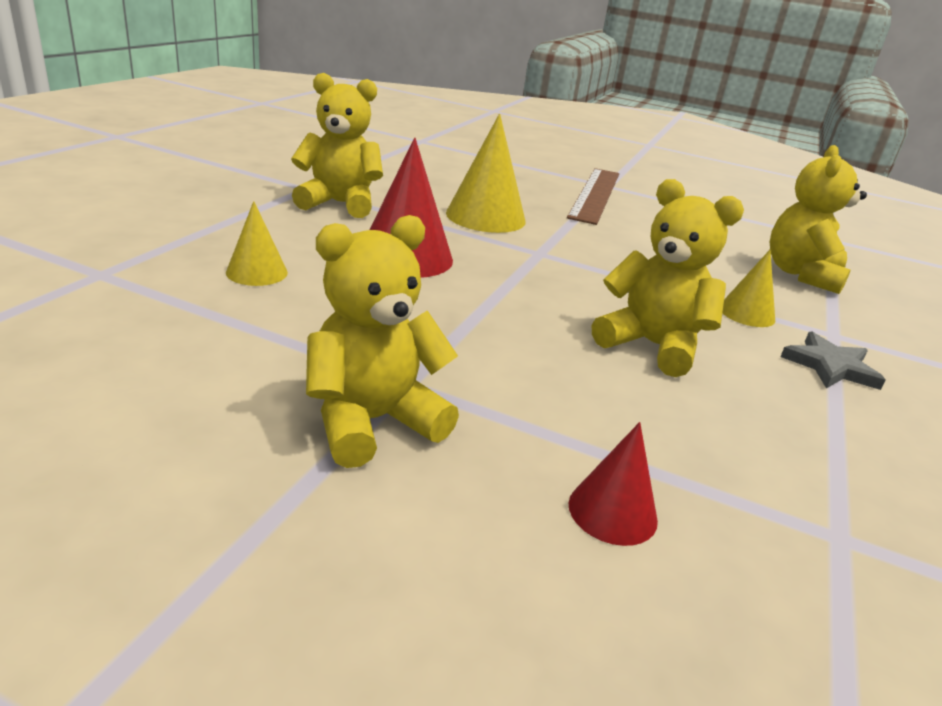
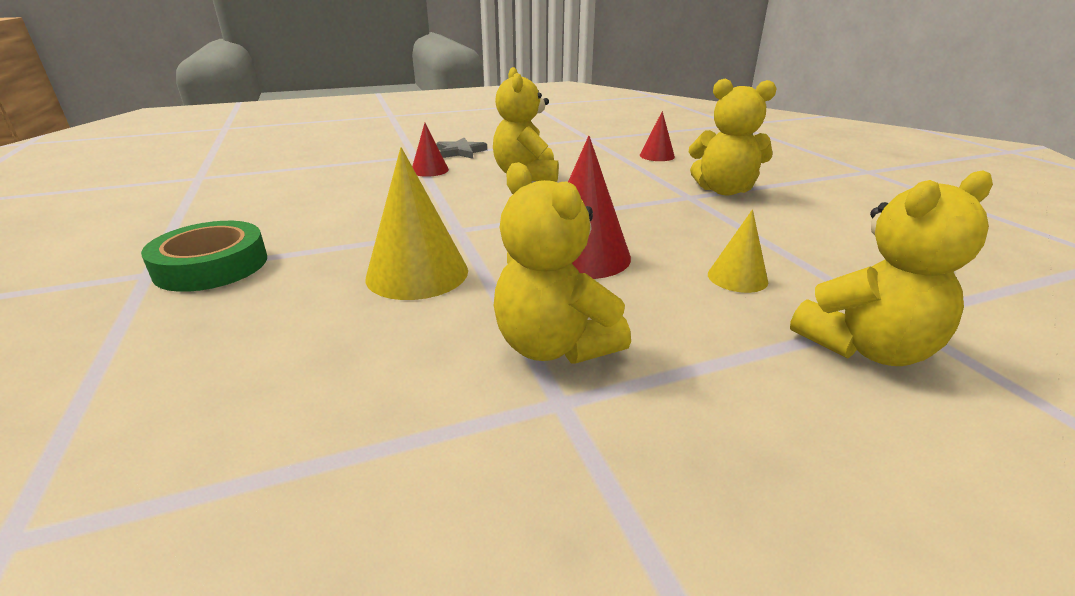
camera: 130 degrees left, 0 degrees up
brown ruler [567,168,619,225] -> green tape [141,221,267,292]
yellow cone [722,250,775,327] -> red cone [412,123,449,177]
yellow teddy bear [770,145,867,294] -> yellow teddy bear moved to [790,170,993,366]

